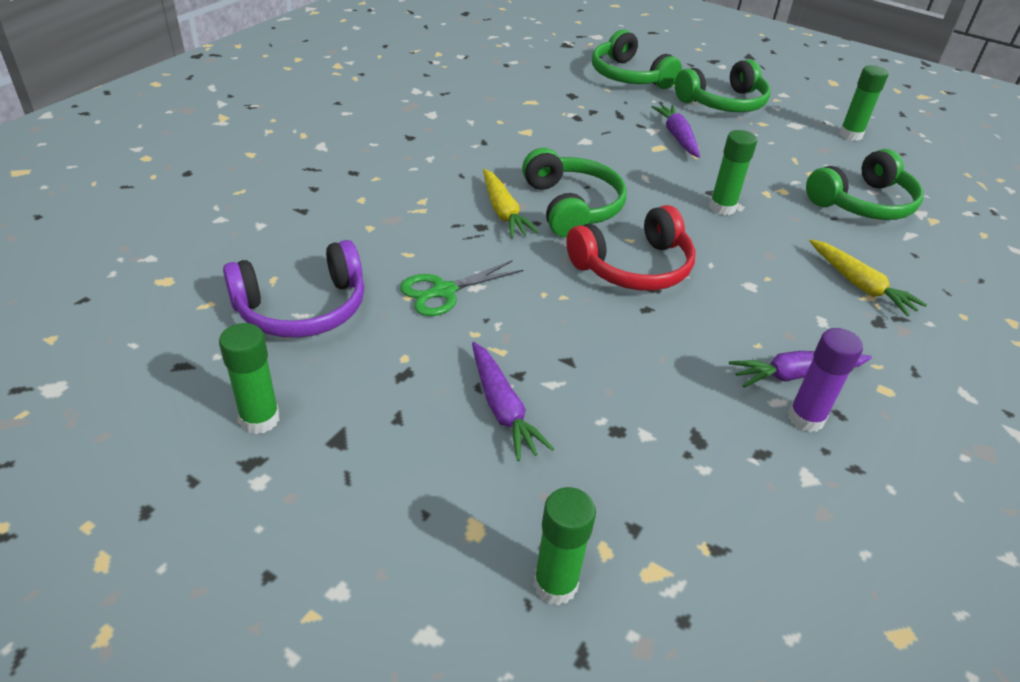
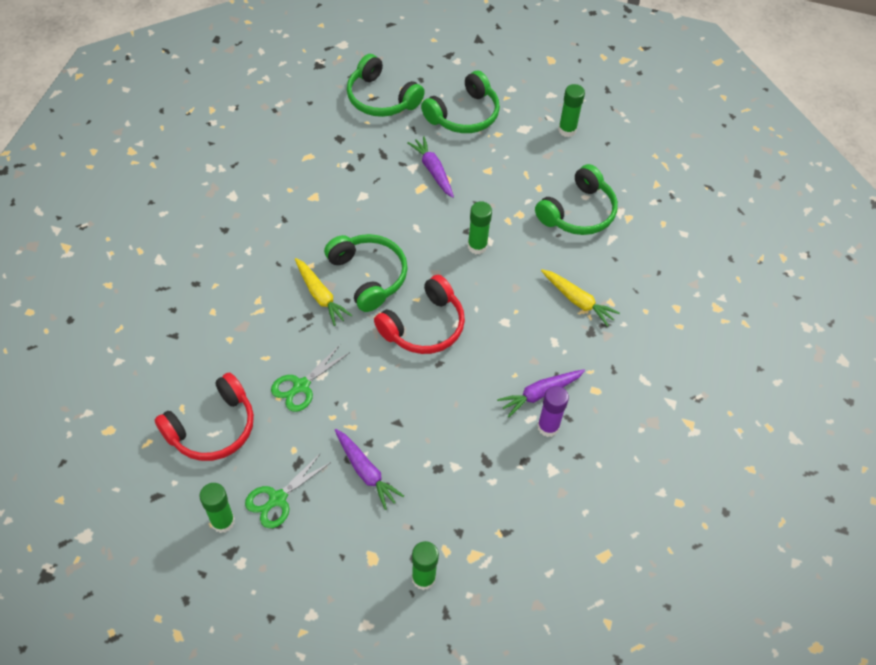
camera: 15 degrees left, 15 degrees up
purple headphones [223,240,364,338] -> red headphones [155,373,254,461]
none -> green scissors [245,453,331,528]

